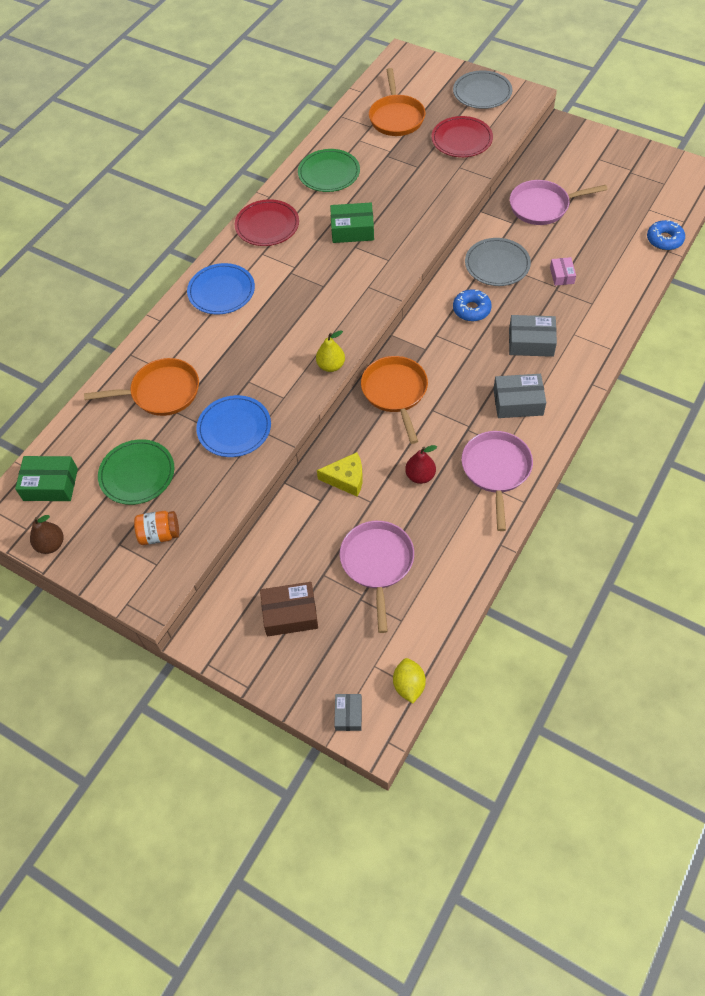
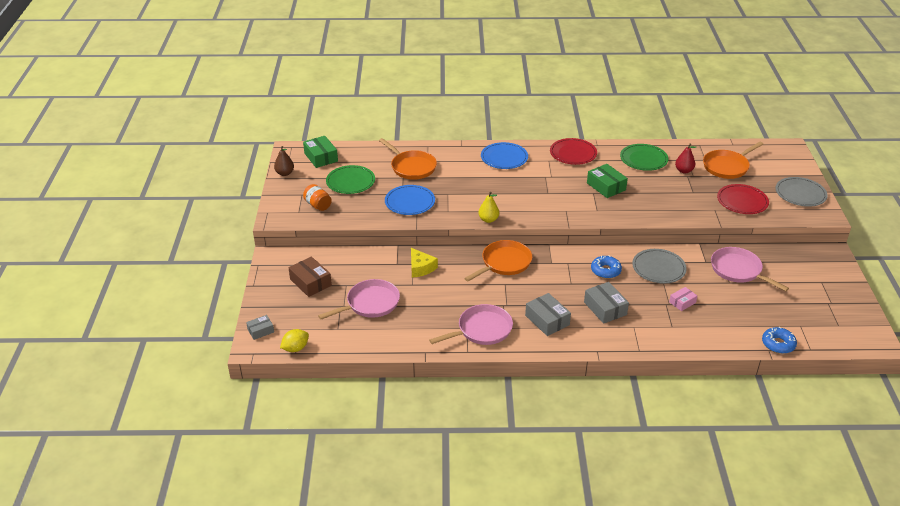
camera: 55 degrees right, 20 degrees down
red pear [405,445,437,484] -> red pear moved to [675,144,696,174]

